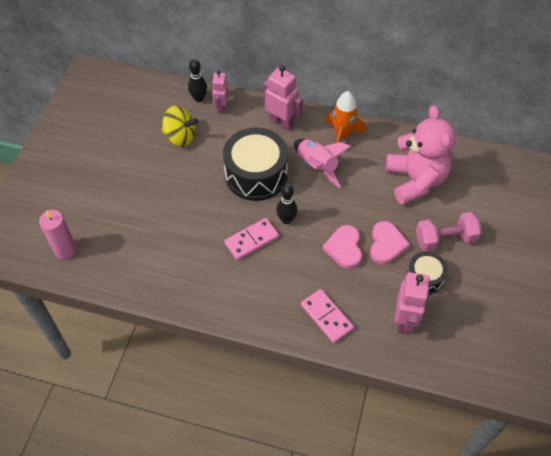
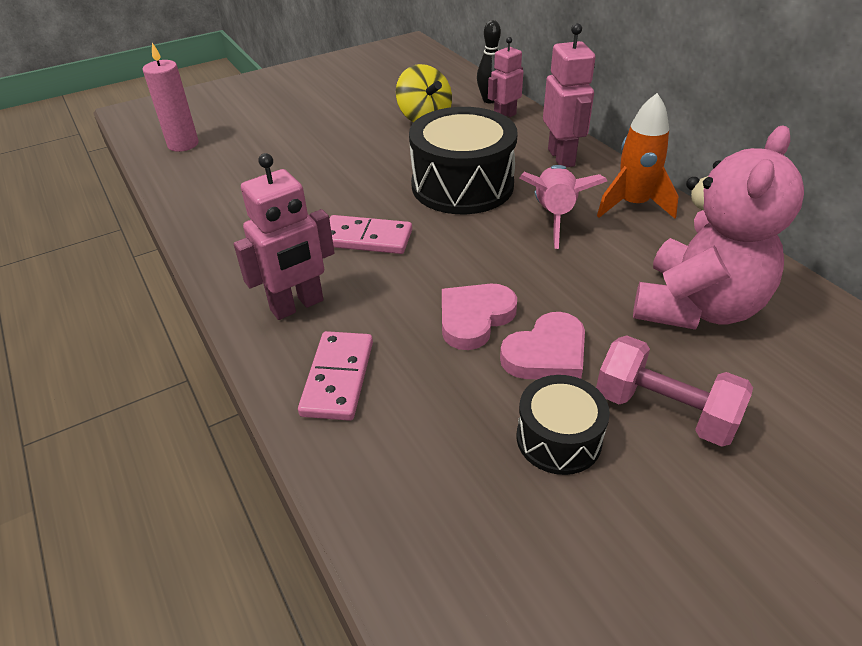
camera: 45 degrees right, 15 degrees down
black bowling pin [276,184,298,224] -> none
pink robot [395,272,430,335] -> pink robot moved to [234,153,335,320]

